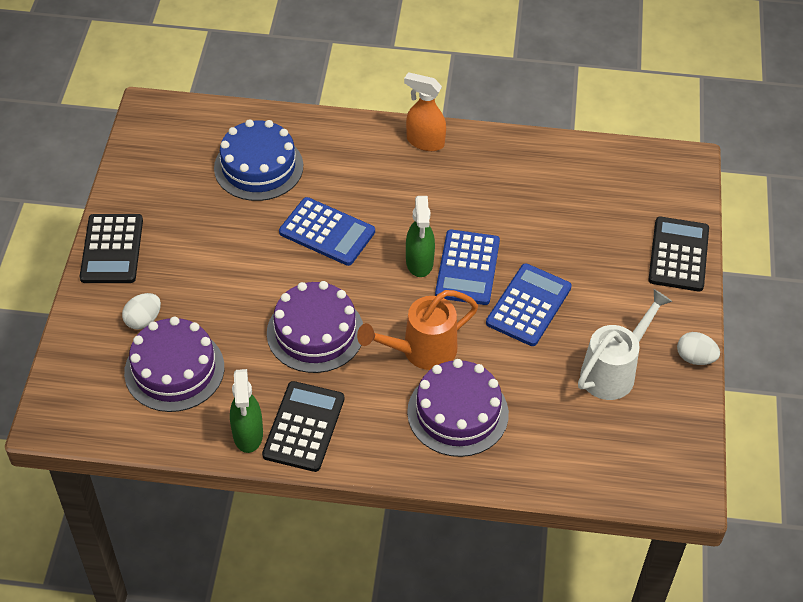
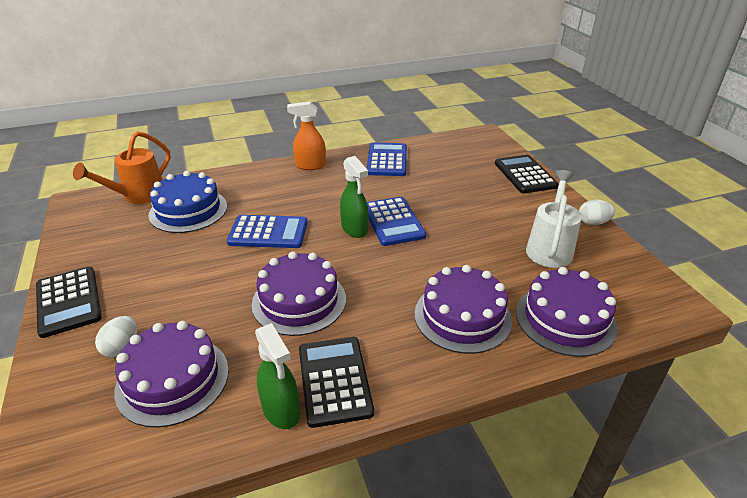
camera: 25 degrees left, 15 degrees down
orange watering can [357,290,478,370] -> orange watering can moved to [73,131,170,204]
blue calculator [486,263,572,346] -> blue calculator moved to [367,142,407,176]
none -> purple cake [516,267,617,357]

